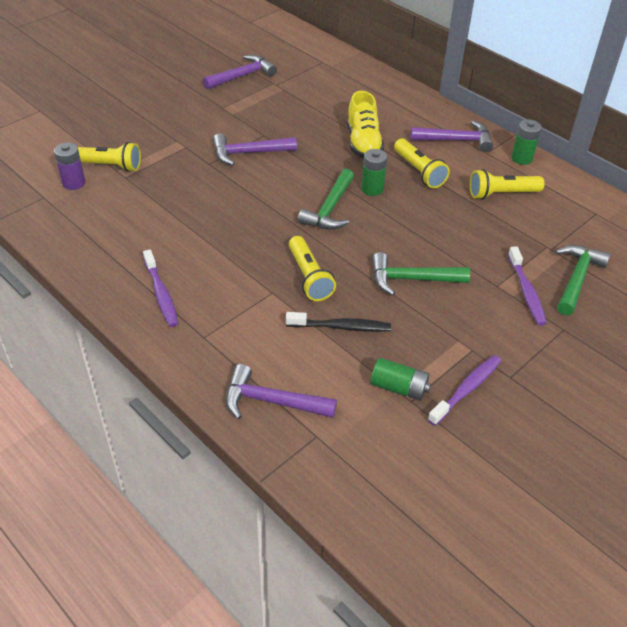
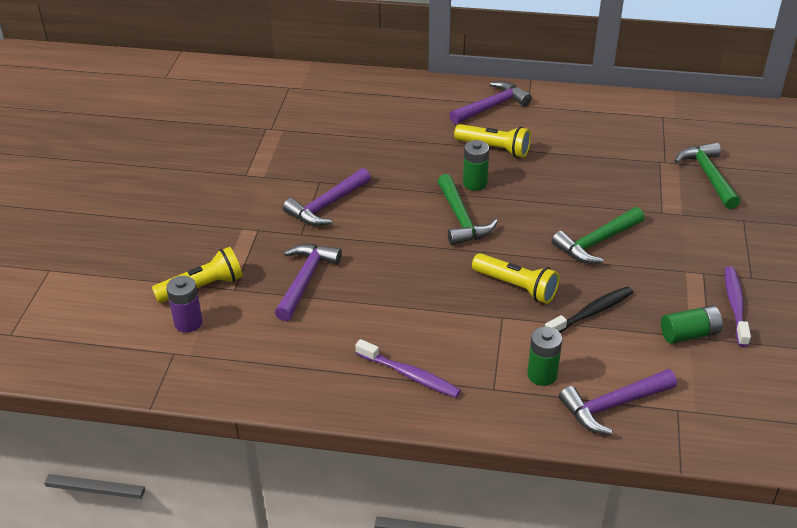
camera: 35 degrees left, 5 degrees down
purple hammer [203,55,277,90] -> purple hammer moved to [275,244,342,321]
yellow shoe [347,91,384,158] -> none
yellow flashlight [470,169,545,200] -> none
purple toothbrush [508,246,547,326] -> none
green battery [511,119,542,165] -> green battery moved to [527,327,562,386]

